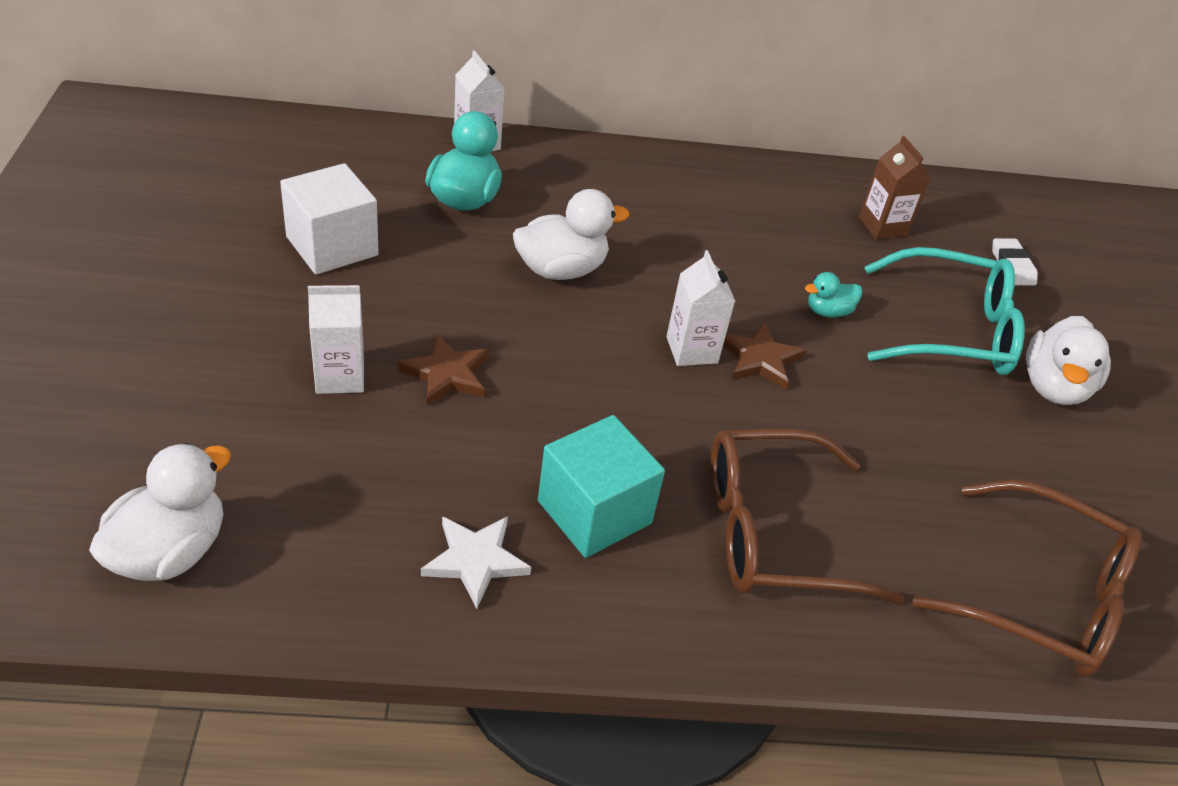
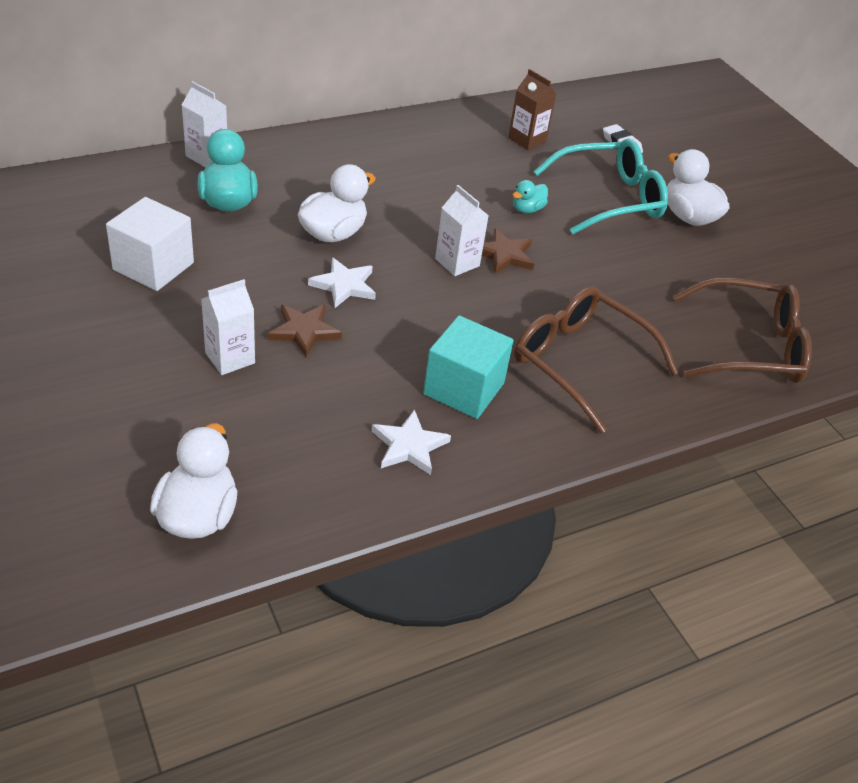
camera: 25 degrees left, 0 degrees up
brown glasses [711,429,904,604] -> brown glasses turned 75 degrees clockwise [514,286,679,433]
white duck [1026,316,1111,405] -> white duck turned 150 degrees clockwise [667,149,730,226]
none -> white star [308,257,376,308]

